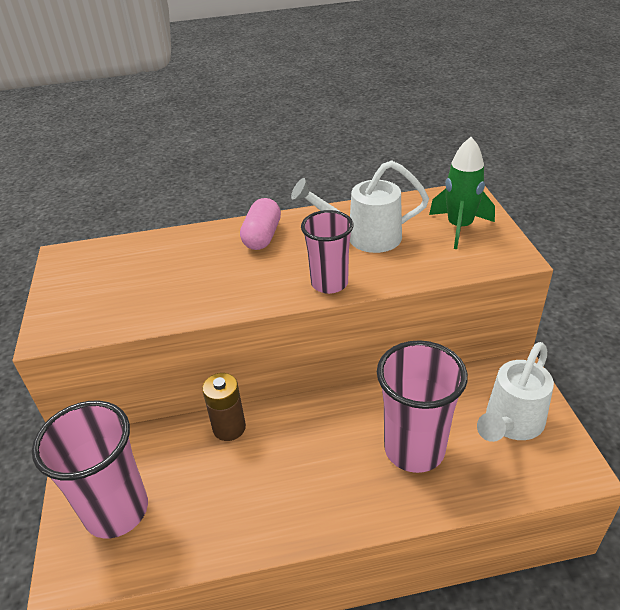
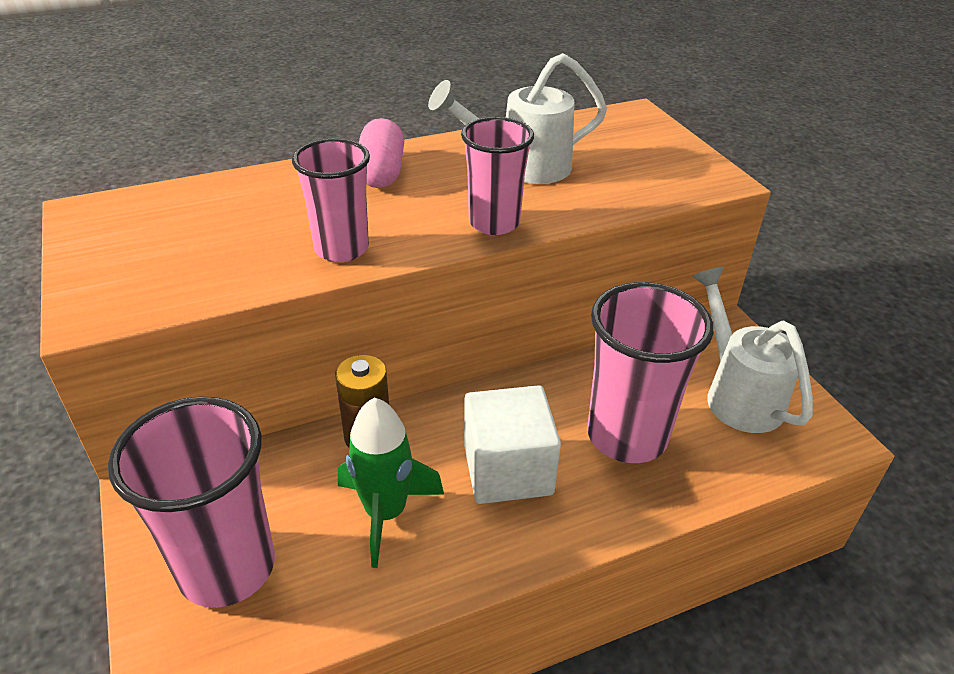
camera: 15 degrees left, 0 degrees up
green rocket [429,137,495,249] -> green rocket moved to [338,397,444,568]
white watering can [477,342,554,442] -> white watering can turned 135 degrees clockwise [692,267,813,433]
none -> pink cup [292,138,370,262]
none -> white cube [464,385,561,504]

